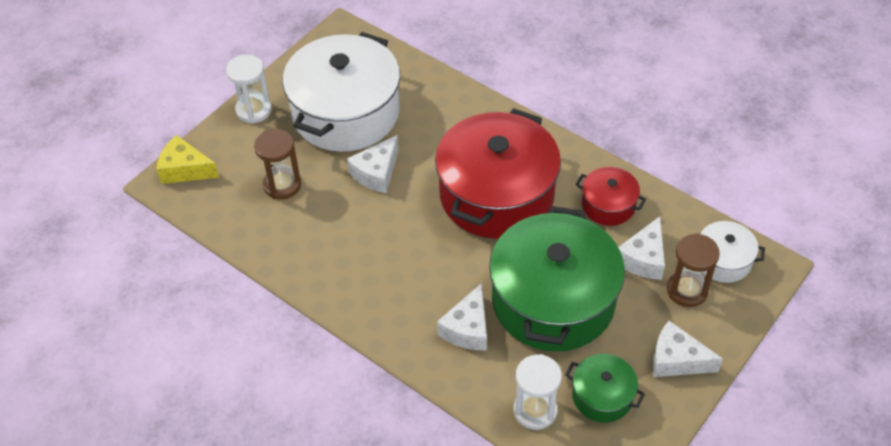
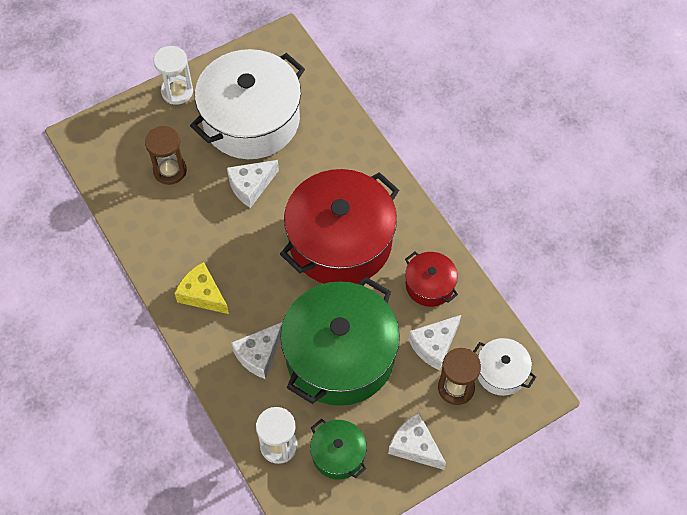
camera: 20 degrees right, 10 degrees up
yellow cheese [157,135,219,184] -> yellow cheese moved to [175,262,229,314]

